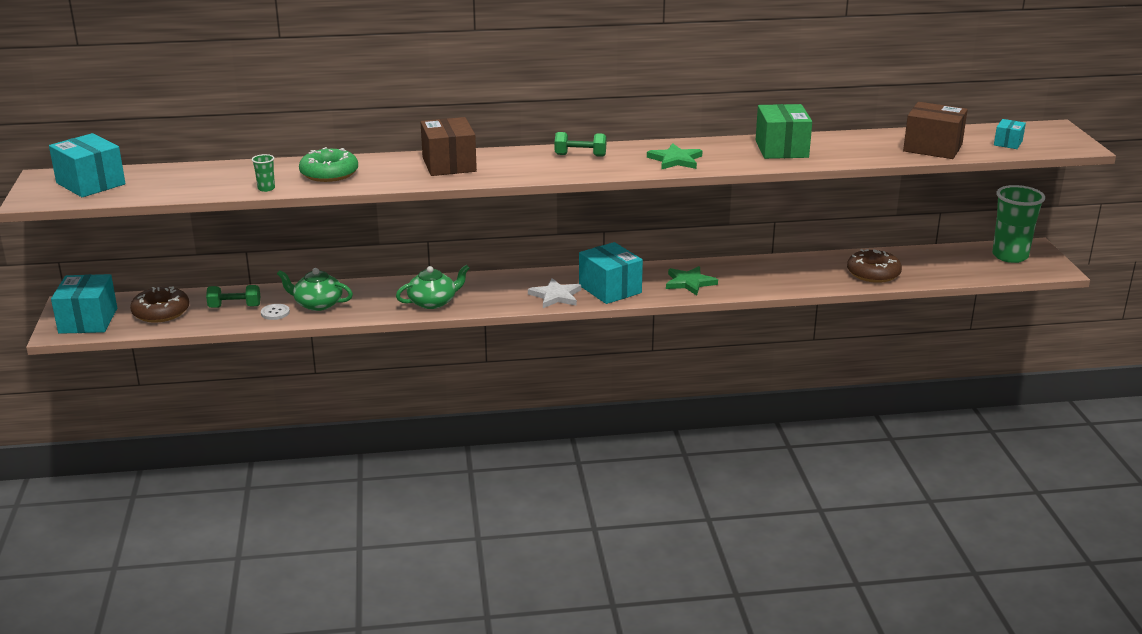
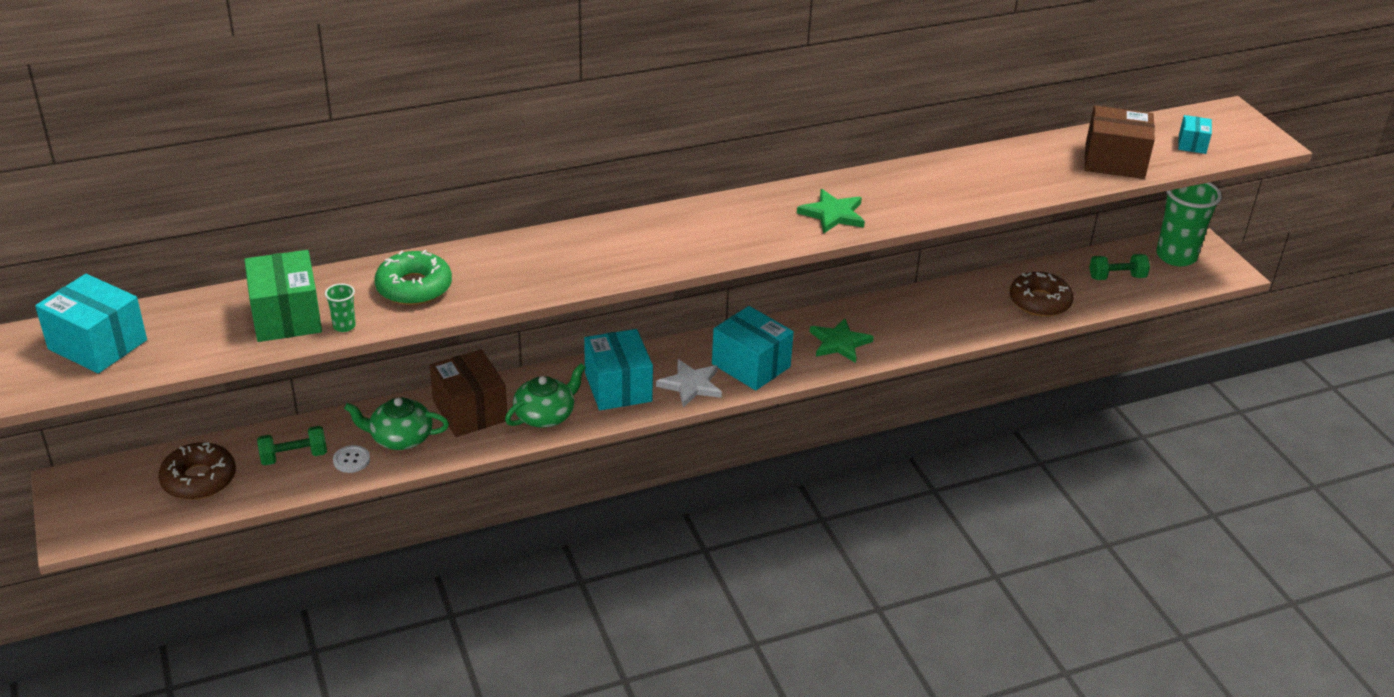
camera: 15 degrees left, 10 degrees up
turquoise box [51,274,117,334] -> turquoise box moved to [584,329,653,410]
brown box [421,117,477,176] -> brown box moved to [429,349,507,437]
green dumbbell [555,132,606,157] -> green dumbbell moved to [1089,254,1150,280]
green box [756,104,812,159] -> green box moved to [244,250,322,342]

